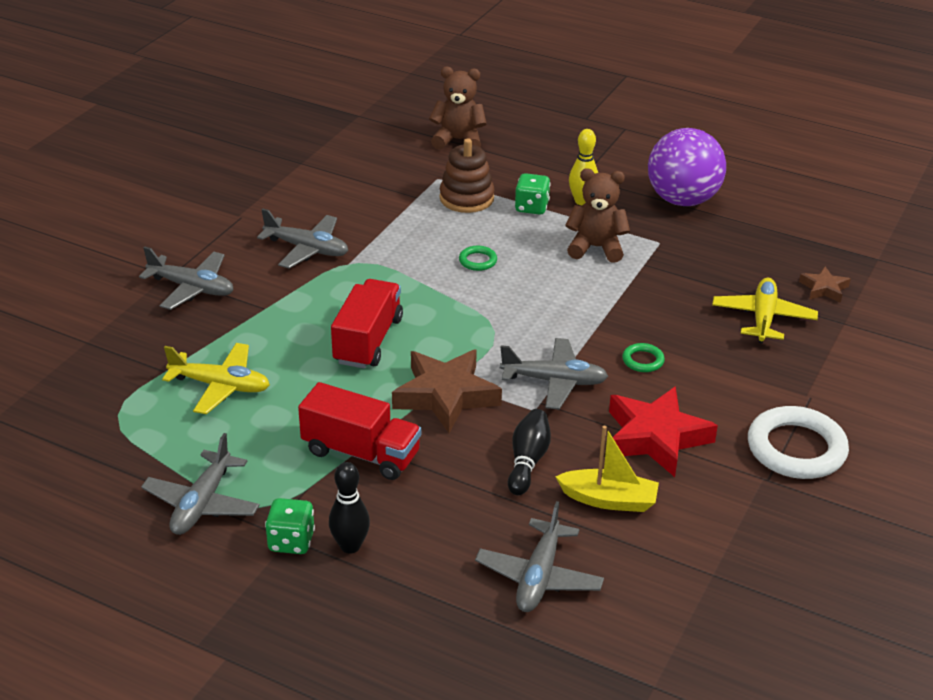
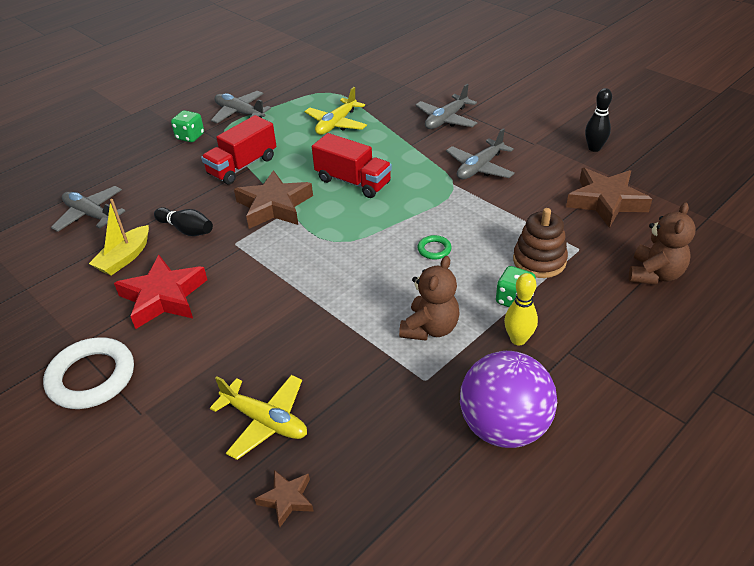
camera: 110 degrees right, 5 degrees up
black bowling pin [329,462,370,554] -> black bowling pin moved to [585,88,612,152]
grey plane [500,338,608,410] -> none
green ring [622,343,665,372] -> none
none -> brown star [566,168,652,228]

